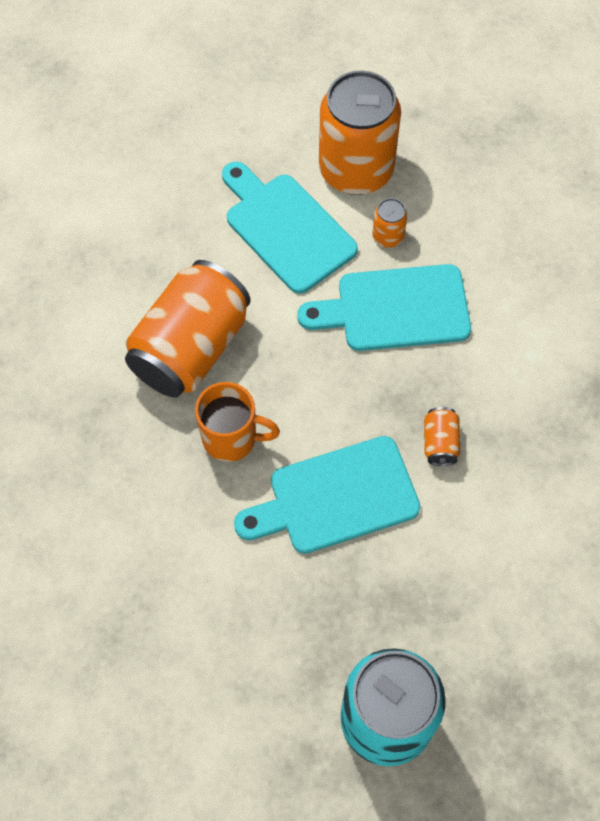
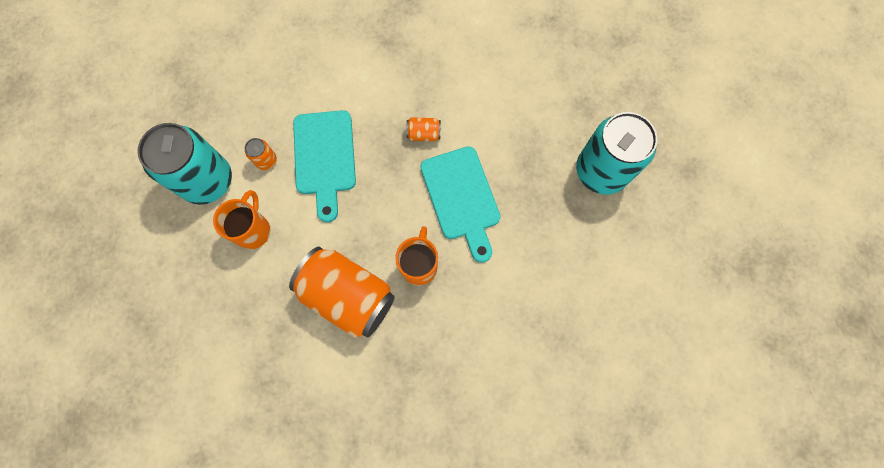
camera: 90 degrees left, 10 degrees up
turquoise cutting board [222,162,358,294] -> orange mug [213,190,271,249]
orange can [319,71,401,195] -> turquoise can [137,123,232,205]

